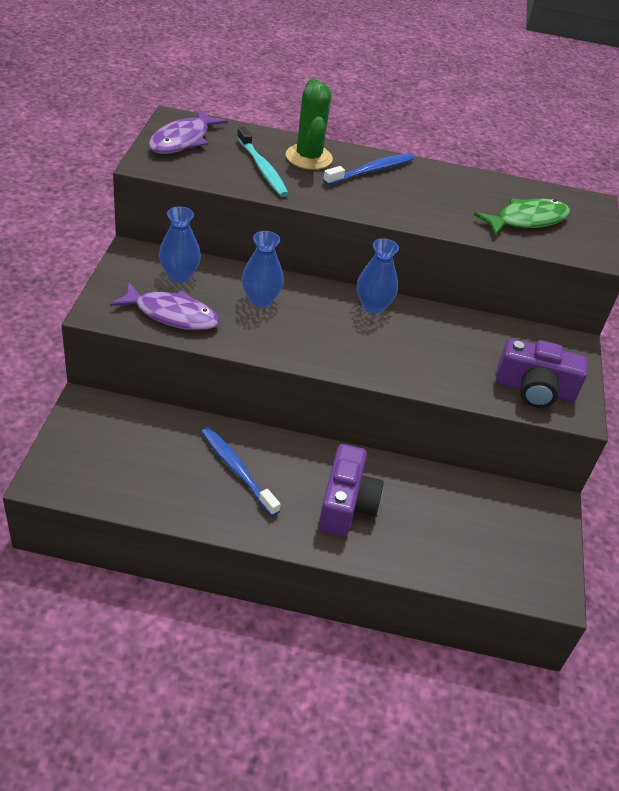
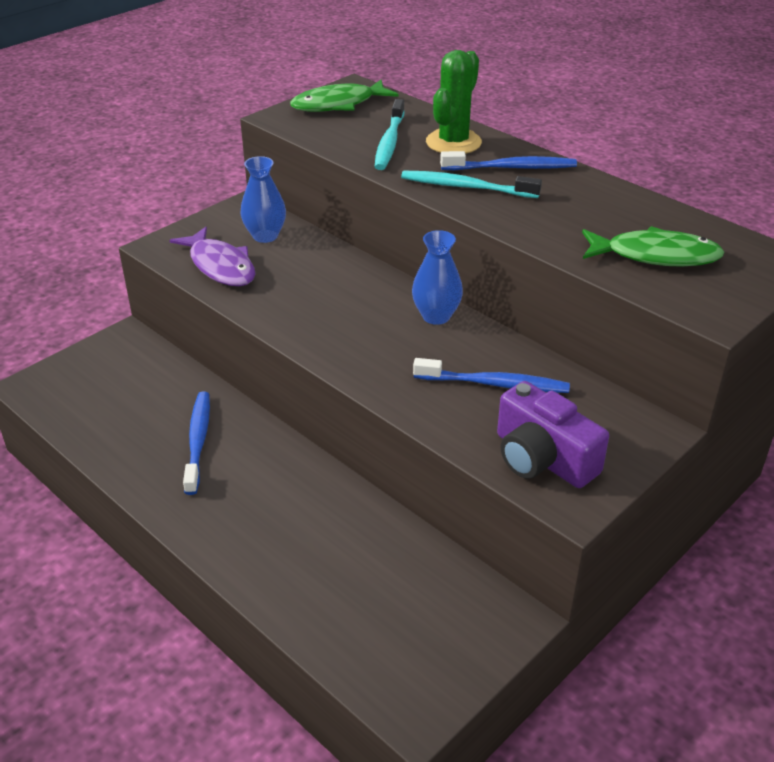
camera: 40 degrees right, 5 degrees down
purple fish [149,109,227,154] -> green fish [290,80,399,112]
blue vase [242,231,284,307] -> none
purple camera [318,444,384,536] -> none
none -> turquoise toothbrush [401,171,542,198]
none -> blue toothbrush [413,358,570,393]

